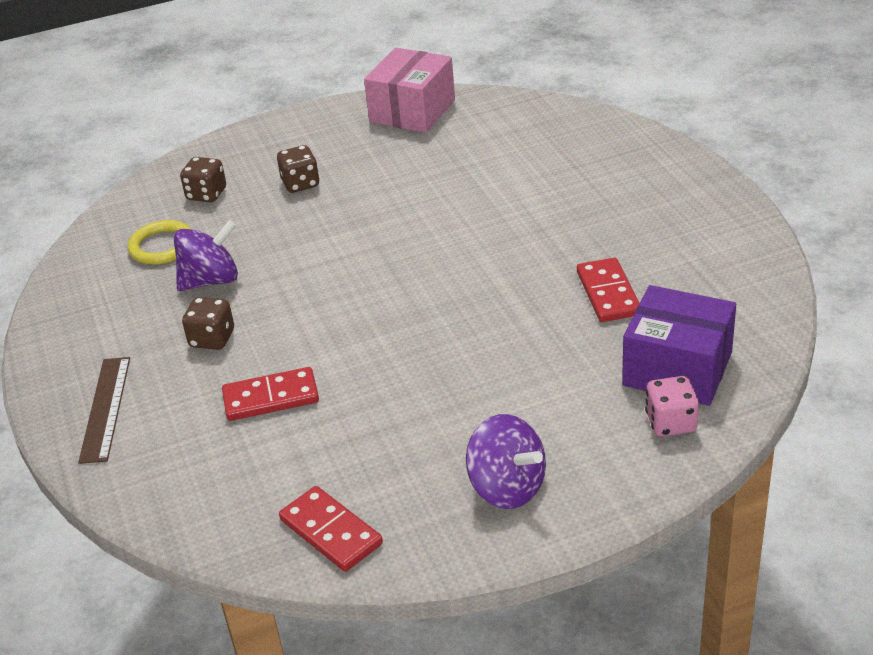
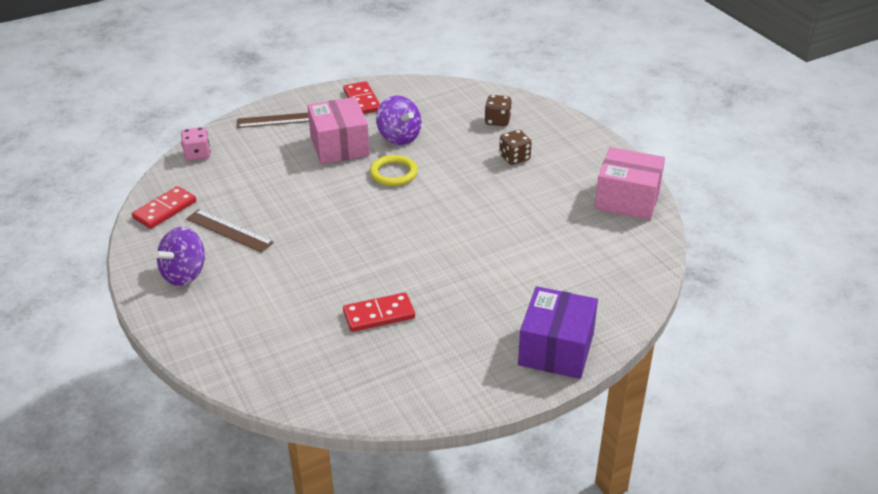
camera: 80 degrees right, 0 degrees up
yellow ring [128,220,192,265] -> yellow ring moved to [370,155,418,186]
brown dice [182,297,234,350] -> pink box [307,97,370,164]
red domino [222,367,319,421] -> red domino moved to [343,81,380,114]
purple box [622,285,736,406] -> purple box moved to [518,286,598,379]
pink dice [645,376,699,437] -> pink dice moved to [181,127,211,161]
none -> brown ruler [186,209,274,253]

